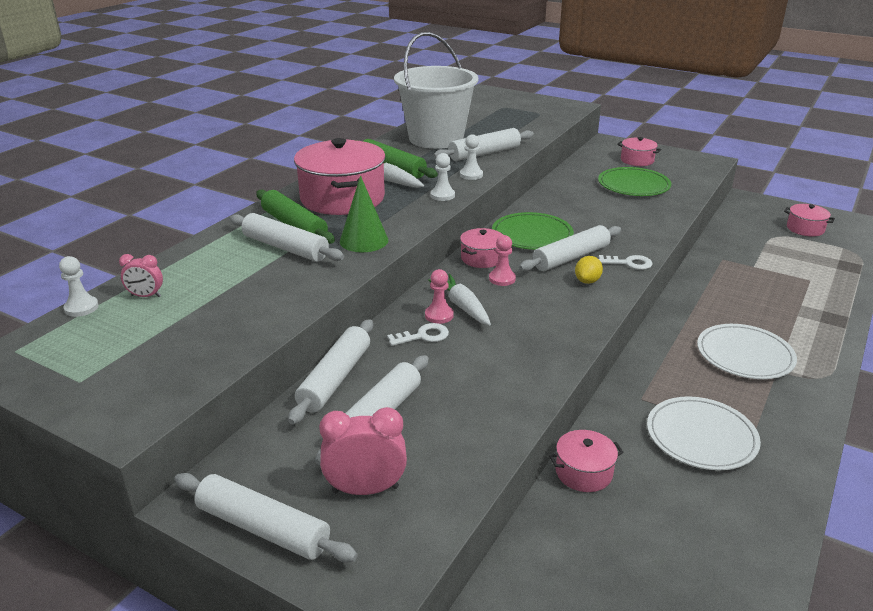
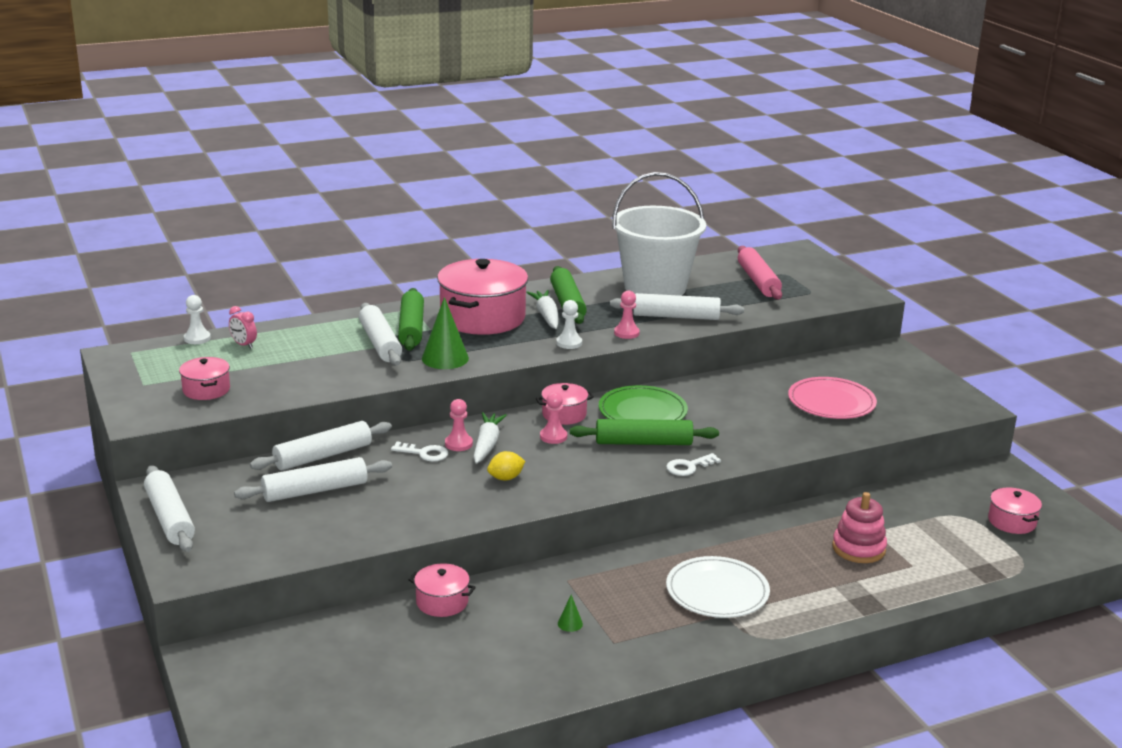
camera: 35 degrees right, 5 degrees down
pink clock [319,407,407,495] -> none
white pawn [460,134,483,180] -> pink pawn [614,290,640,339]
white rolling pin [519,225,621,271] -> green rolling pin [570,419,719,445]
yellow lemon [575,256,603,284] -> yellow lemon moved to [487,451,525,481]
green plate [598,167,671,196] -> pink plate [788,377,877,419]
white key [599,255,652,270] -> white key turned 105 degrees clockwise [666,453,721,476]
pink pot [617,137,662,166] -> pink pot moved to [179,357,230,400]
white plate [647,396,761,470] -> green cone [558,594,583,632]
none -> pink rolling pin [738,246,782,300]
none -> pink stacking toy [832,492,887,563]

